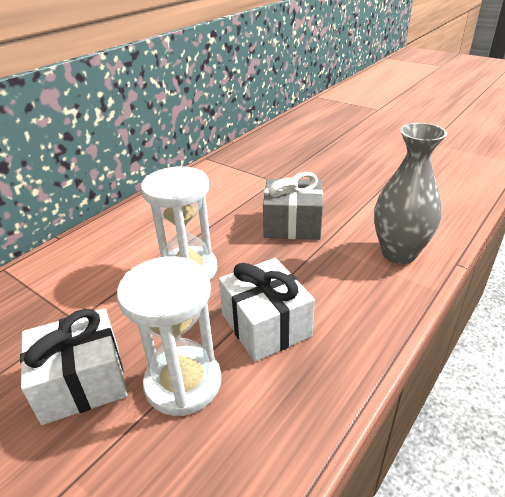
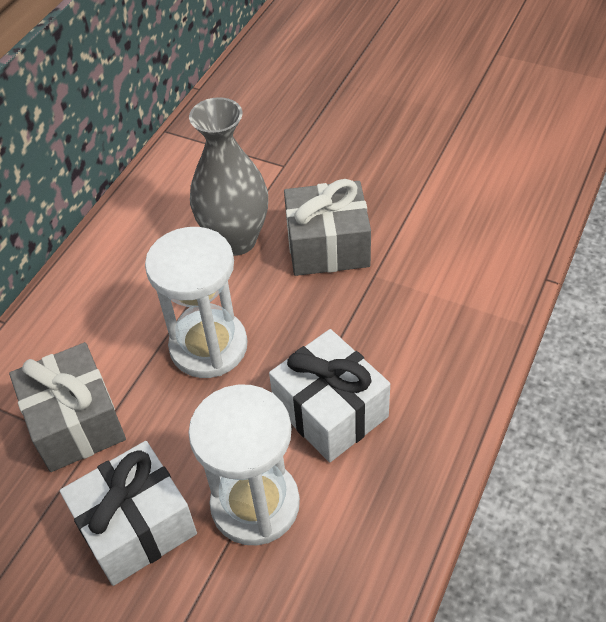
camera: 10 degrees left, 15 degrees up
grey vase [374,123,447,264] -> grey vase moved to [189,97,268,256]
none -> grey gift [9,342,126,472]

